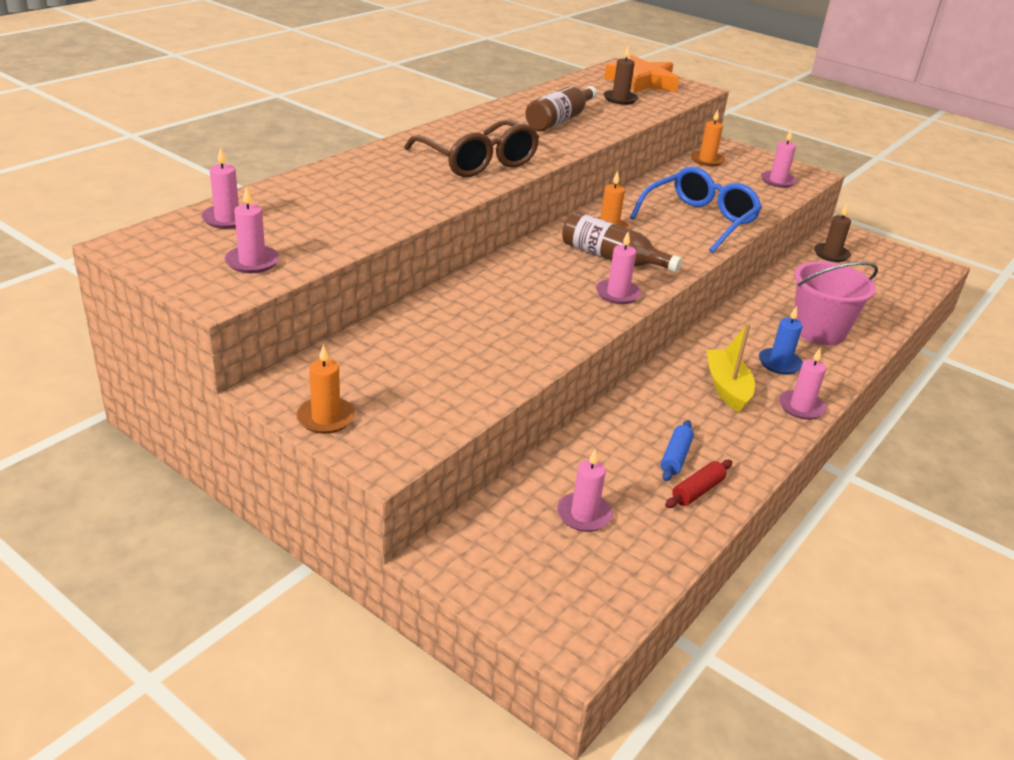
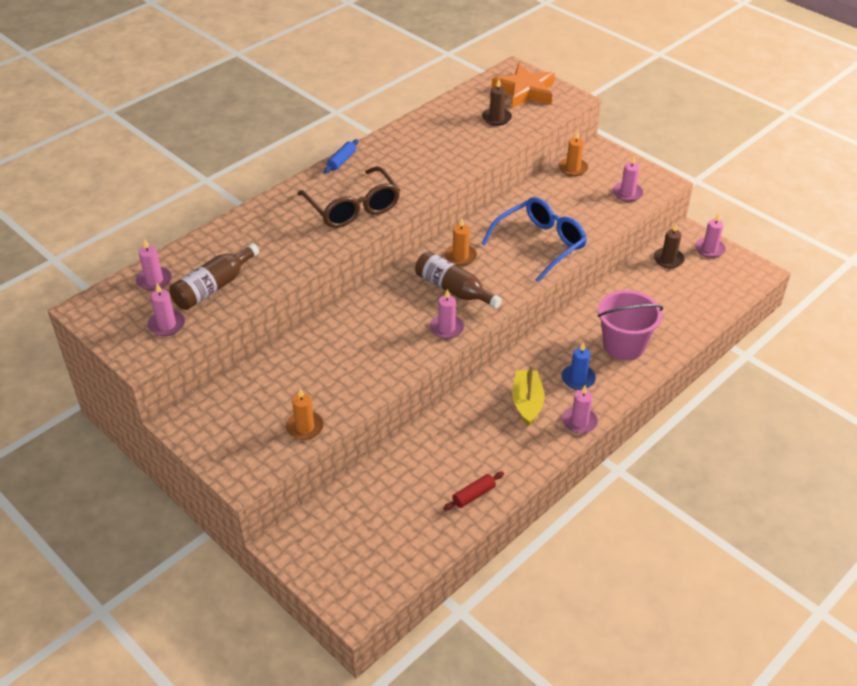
camera: 10 degrees right, 10 degrees up
orange candle [297,344,355,434] -> orange candle moved to [286,388,324,440]
brown bottle [525,86,597,132] -> brown bottle moved to [170,243,259,310]
pink candle [557,449,613,532] -> pink candle moved to [695,213,726,258]
blue rolling pin [661,420,694,481] -> blue rolling pin moved to [324,139,359,173]

